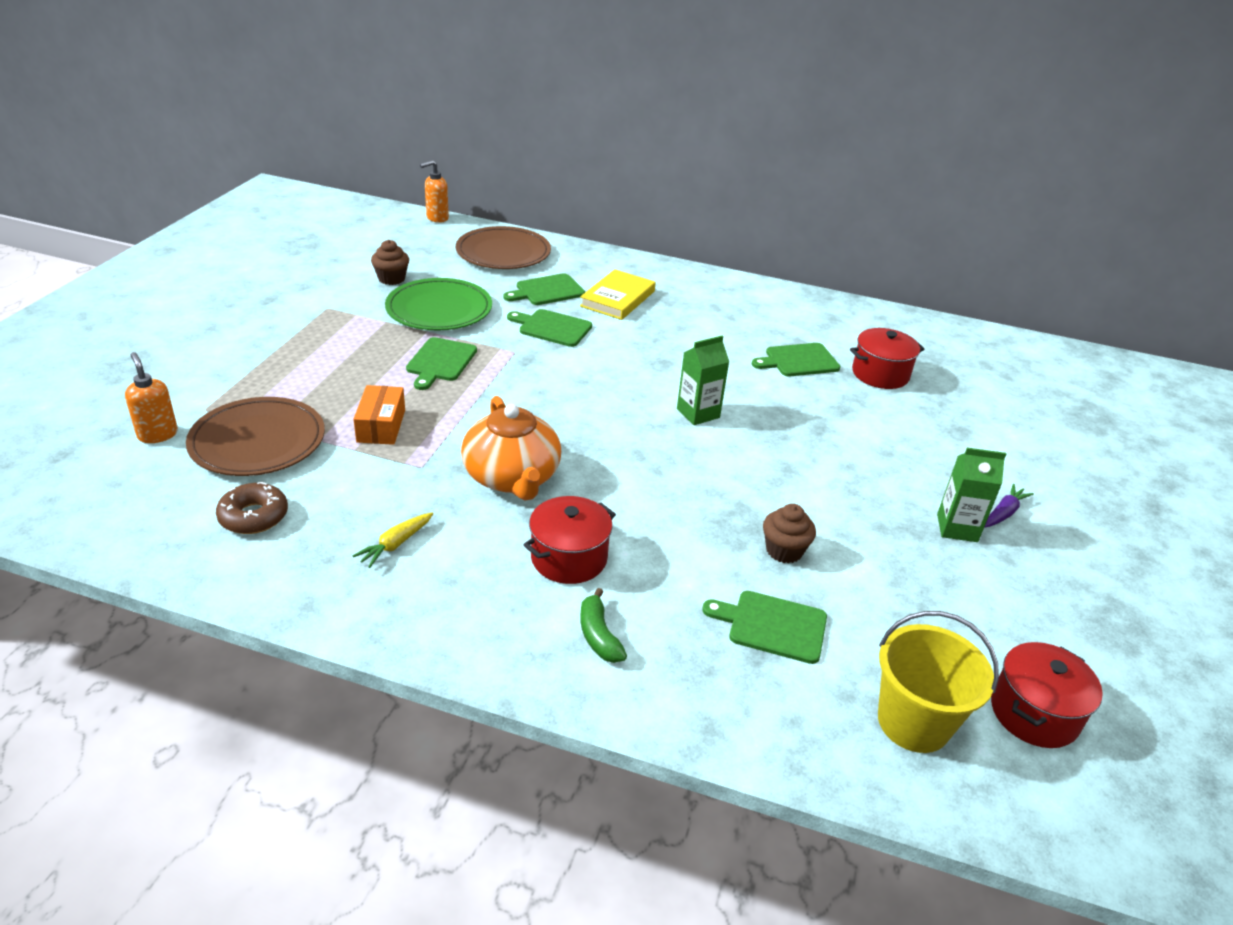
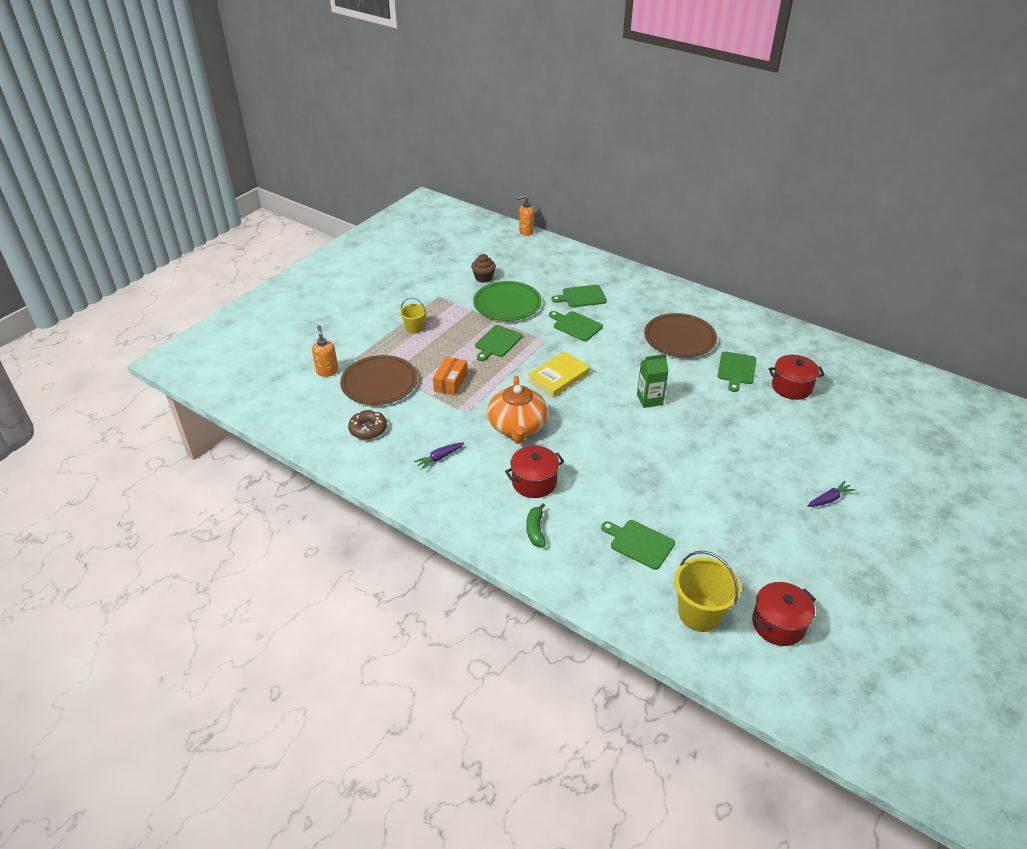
camera: 20 degrees right, 5 degrees up
yellow carrot [353,513,433,568] -> purple carrot [414,442,464,470]
brown plate [456,226,551,269] -> brown plate moved to [644,313,717,357]
yellow book [580,269,656,320] -> yellow book moved to [527,351,590,397]
green cutting board [752,343,841,376] -> green cutting board turned 75 degrees counterclockwise [717,352,756,392]
brown cupcake [763,504,816,564] -> none
green carton [937,448,1006,542] -> none
none -> yellow bucket [400,298,426,334]

